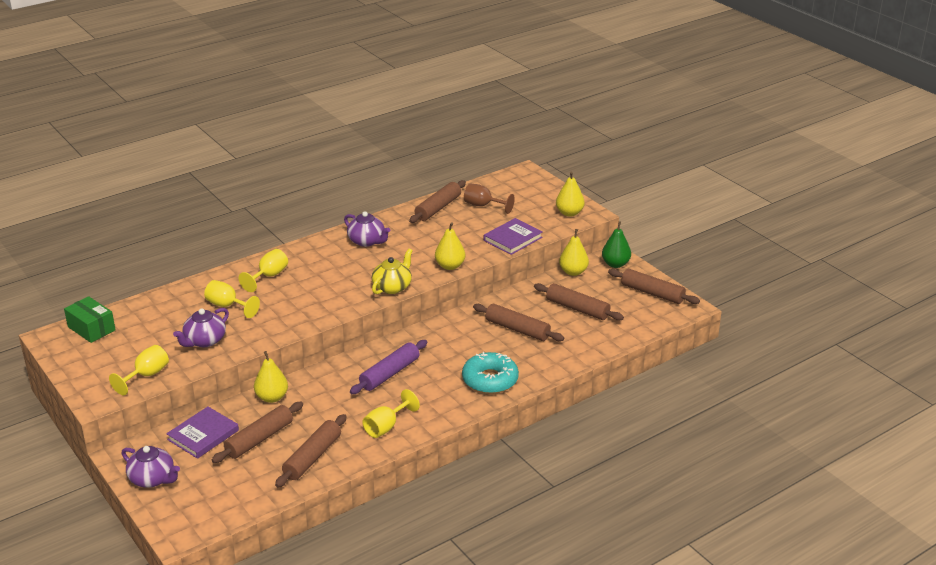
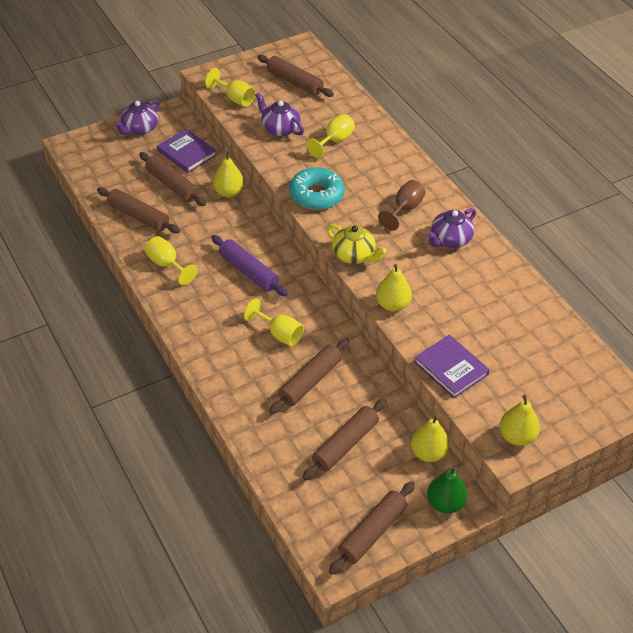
camera: 95 degrees right, 15 degrees up
green box [64,296,116,343] -> none
yellow goblet [239,249,288,292] -> yellow goblet moved to [244,298,304,346]
brown rolling pin [409,180,466,223] -> brown rolling pin moved to [257,55,334,97]
turquoise donut [462,352,519,394] -> turquoise donut moved to [289,167,345,210]
brown goblet [464,183,515,214] -> brown goblet moved to [378,180,425,230]

